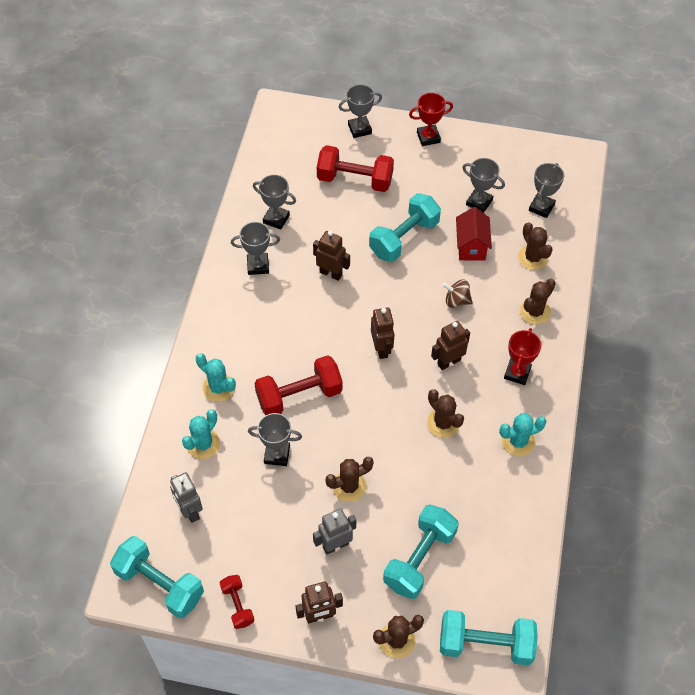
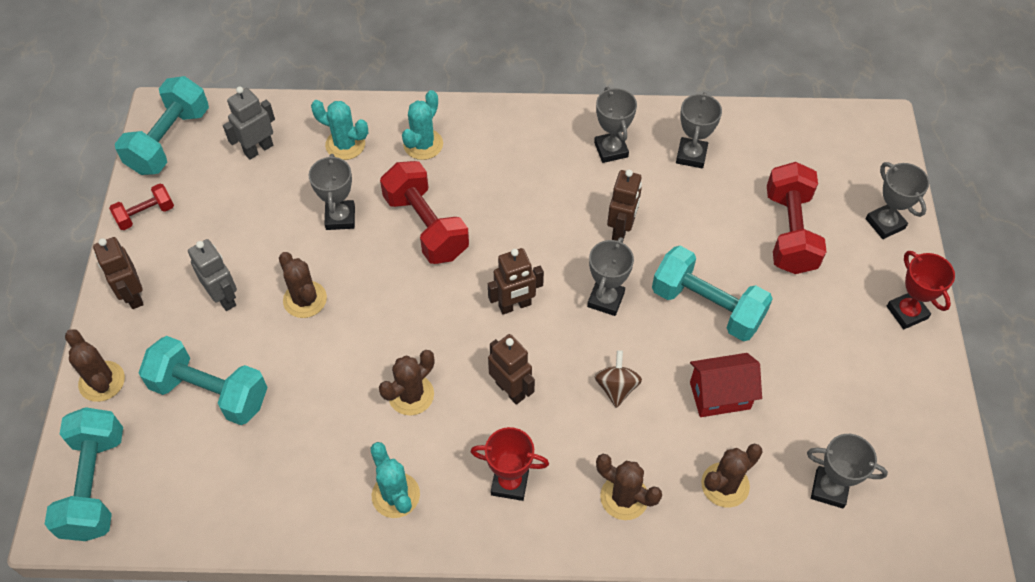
camera: 80 degrees right, 0 degrees up
grey trophy [462,158,505,213] -> grey trophy moved to [587,237,634,316]

